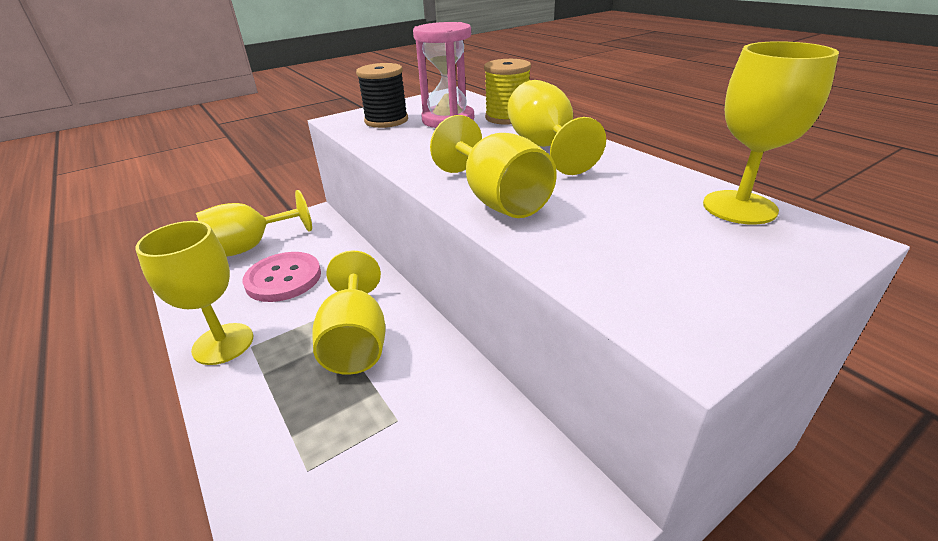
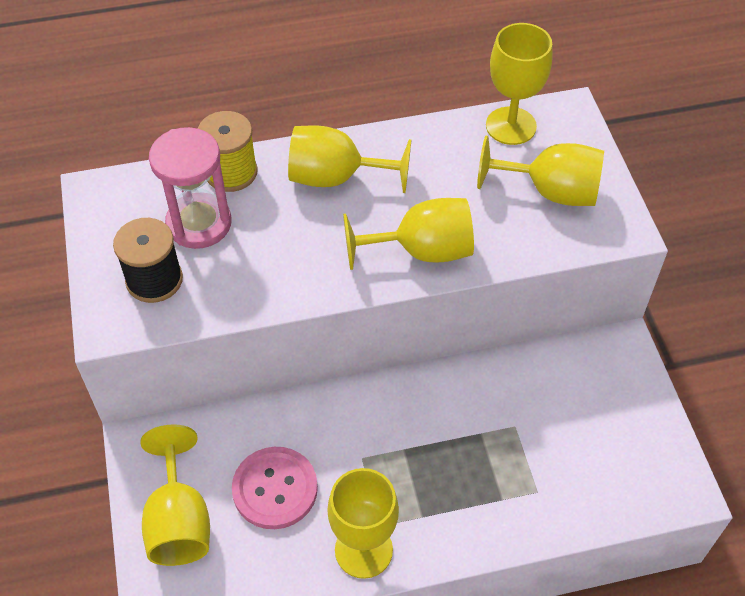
camera: 70 degrees left, 20 degrees up
yellow goblet [313,250,385,375] -> yellow goblet moved to [477,136,604,206]

